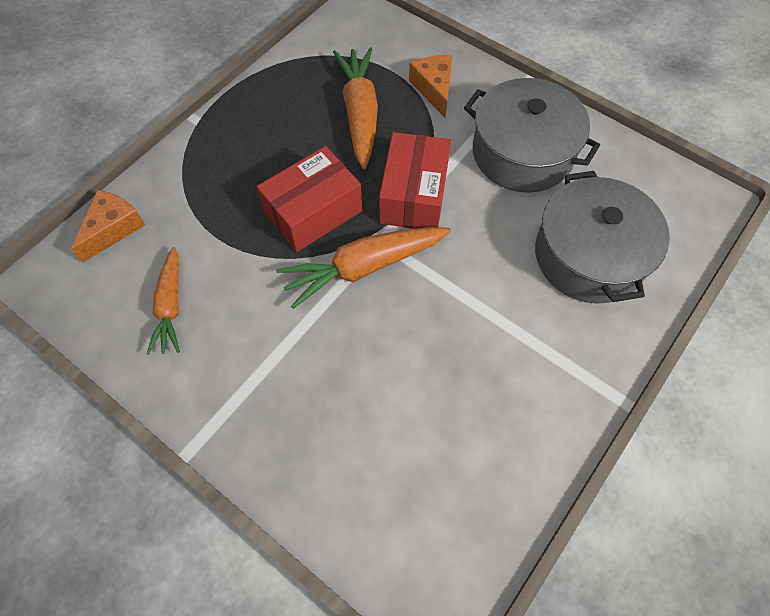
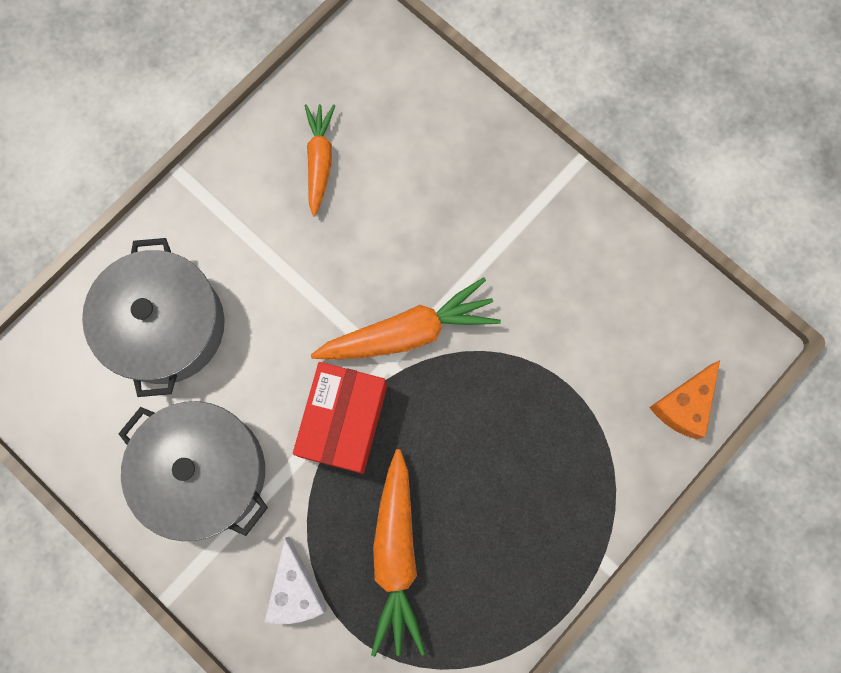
camera: 175 degrees left, 15 degrees up
orange carrot [147,247,180,355] -> orange carrot moved to [304,104,335,217]
red box [257,146,362,252] -> none
orange cheese [409,55,453,118] -> white cheese [265,537,327,624]

